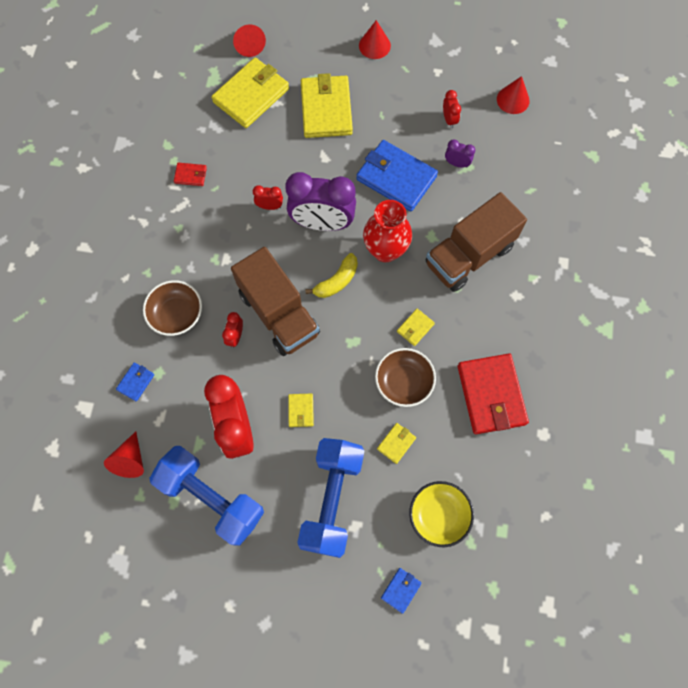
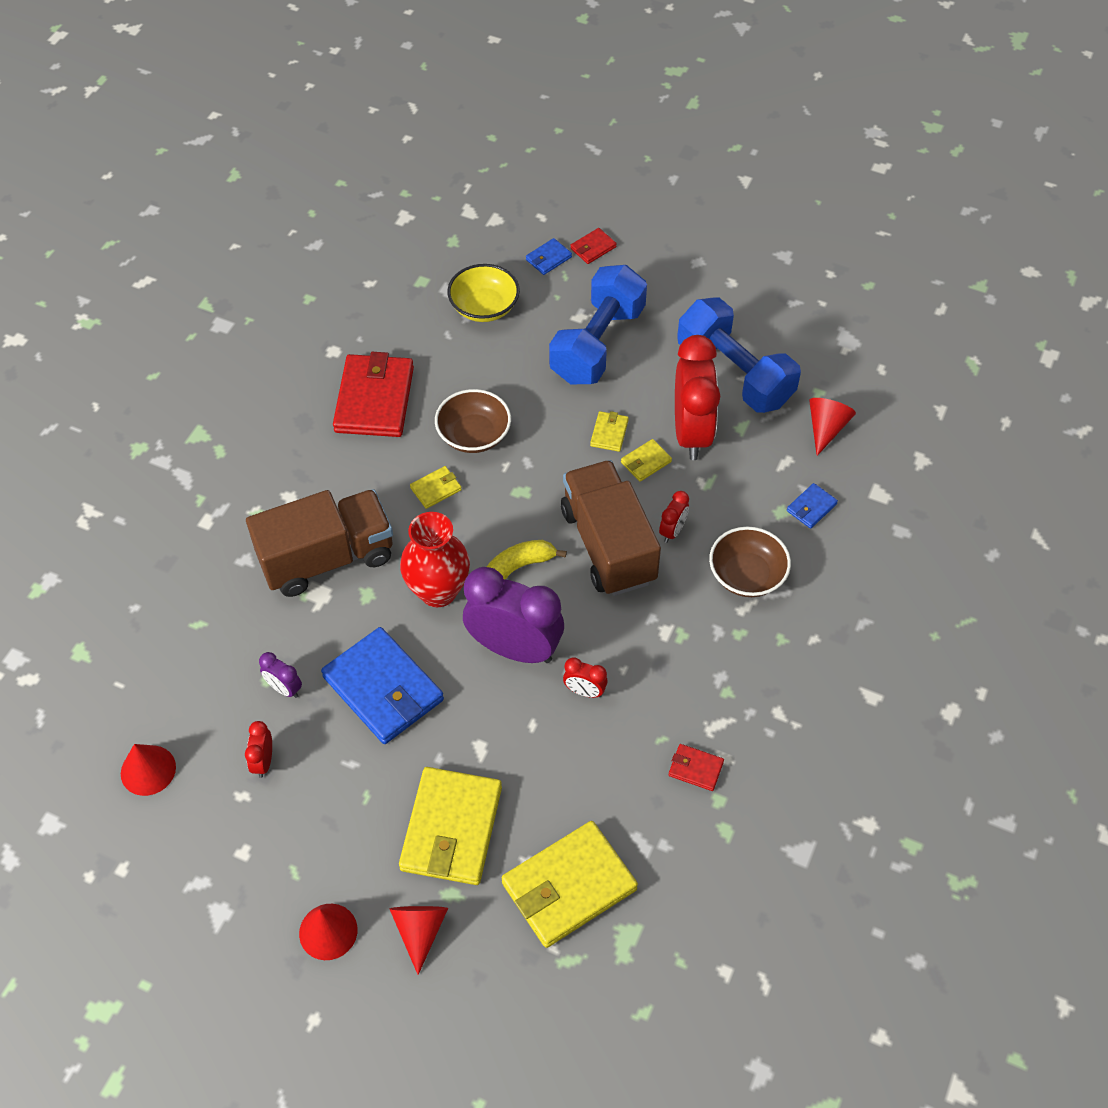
camera: 165 degrees left, 15 degrees down
red cone [233,25,266,57] -> red cone moved to [390,906,448,975]
yellow wallet [377,423,416,464] -> yellow wallet moved to [621,439,672,482]
none -> red wallet [570,228,617,264]

